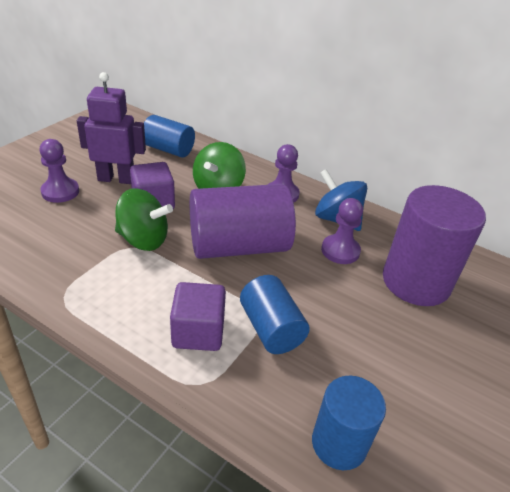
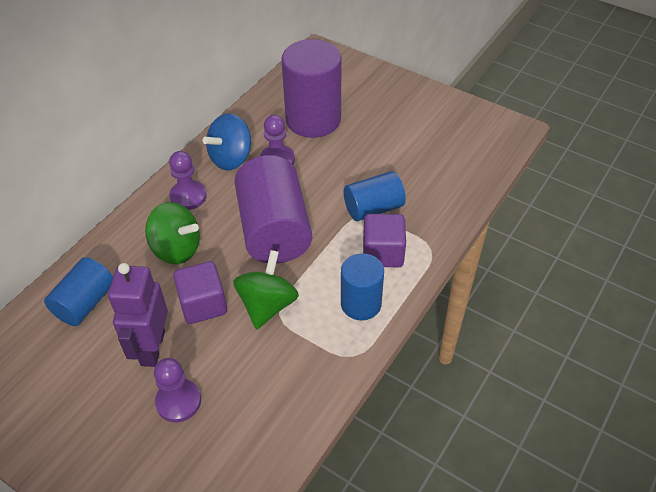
camera: 85 degrees left, 10 degrees up
blue cylinder [312,376,386,470] -> blue cylinder moved to [341,253,384,320]

